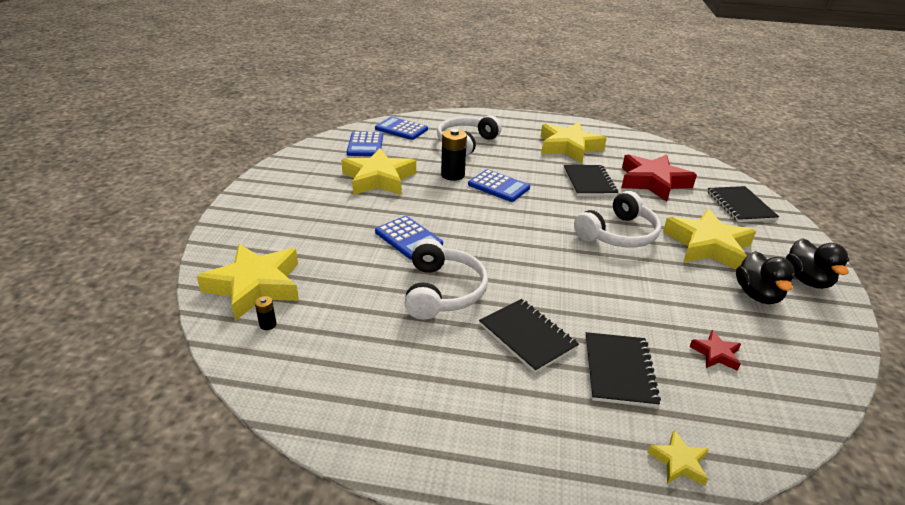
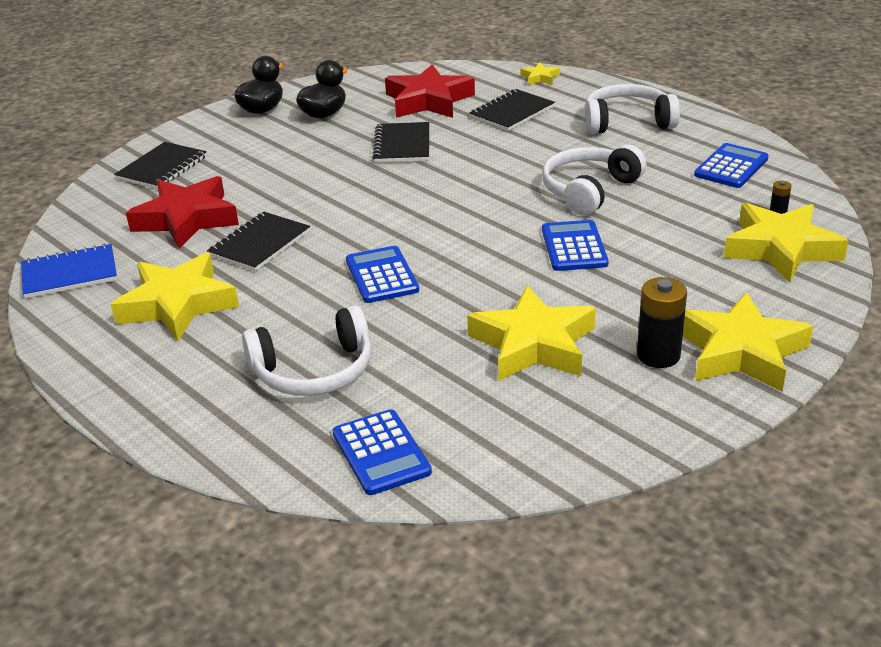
camera: 140 degrees left, 0 degrees up
blue calculator [347,132,383,156] -> blue calculator moved to [694,143,769,188]
black battery [441,129,467,181] -> black battery moved to [637,277,687,368]
black notebook [479,299,579,373] -> black notebook moved to [372,122,429,163]
white headphones [574,191,661,247] -> white headphones moved to [585,84,680,134]
yellow star [663,209,756,269] -> yellow star moved to [683,292,813,392]
red star [689,330,741,371] -> red star [385,64,475,118], size x2.24
none -> blue notebook [21,244,117,299]

